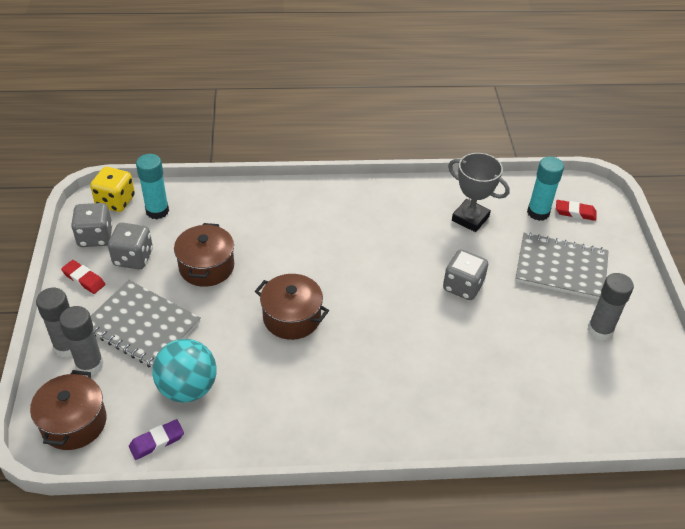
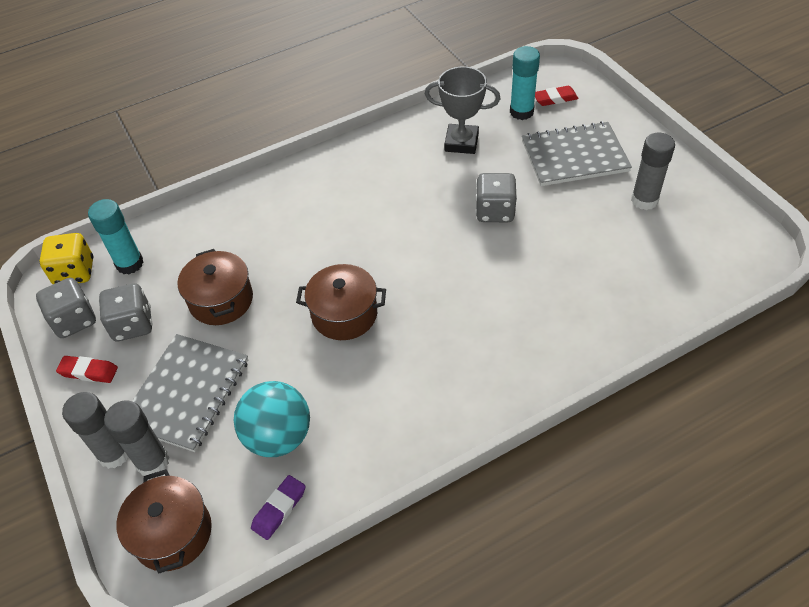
camera: 20 degrees left, 5 degrees up
grey notebook [90,280,201,368] -> grey notebook turned 75 degrees counterclockwise [133,334,248,452]

